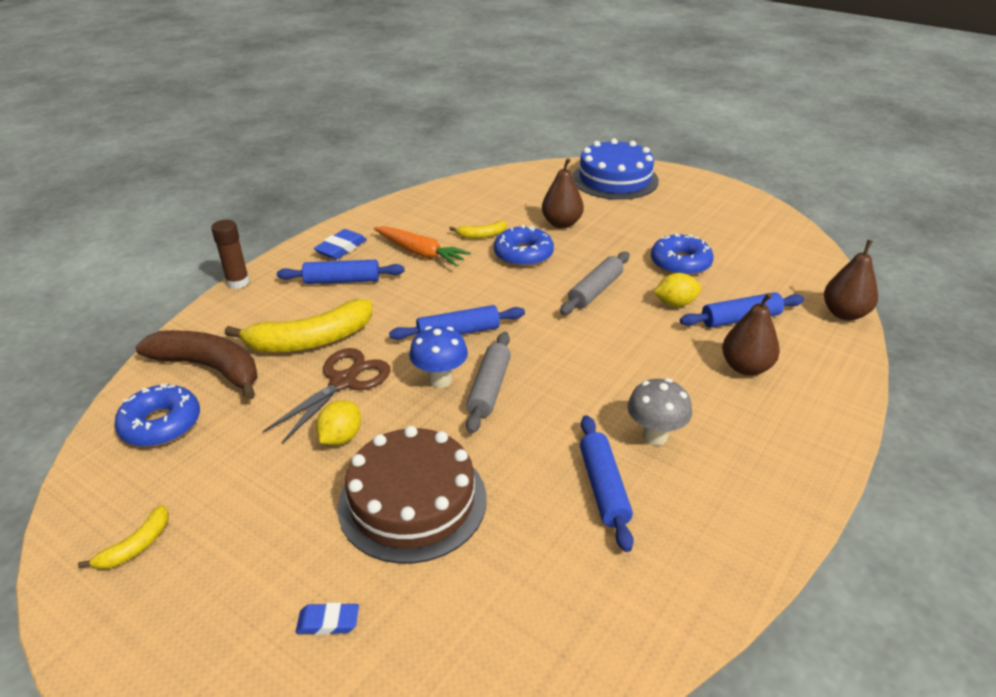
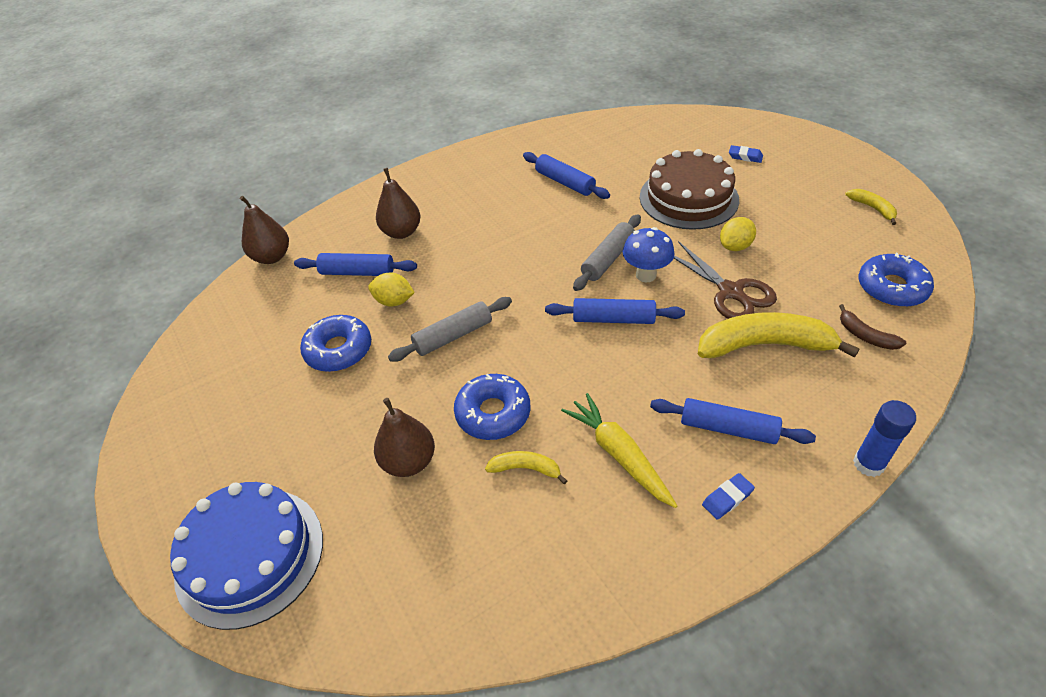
camera: 155 degrees left, 10 degrees up
yellow banana [78,505,169,569] -> yellow banana turned 90 degrees clockwise [845,189,897,225]
brown banana [136,330,257,400] -> brown banana [839,304,906,350], size x0.48
brown glue stick [211,220,249,289] -> blue glue stick [853,400,916,477]
brown scissors [263,348,390,443] -> brown scissors turned 90 degrees counterclockwise [674,241,777,319]
blue eraser [314,229,367,260] -> blue eraser [702,473,755,520], size x0.66
orange carrot [374,226,471,266] -> yellow carrot [561,393,677,508]
blue rolling pin [580,415,634,552] -> blue rolling pin turned 60 degrees counterclockwise [523,152,610,199]
grey mushroom [627,378,692,446] -> none

